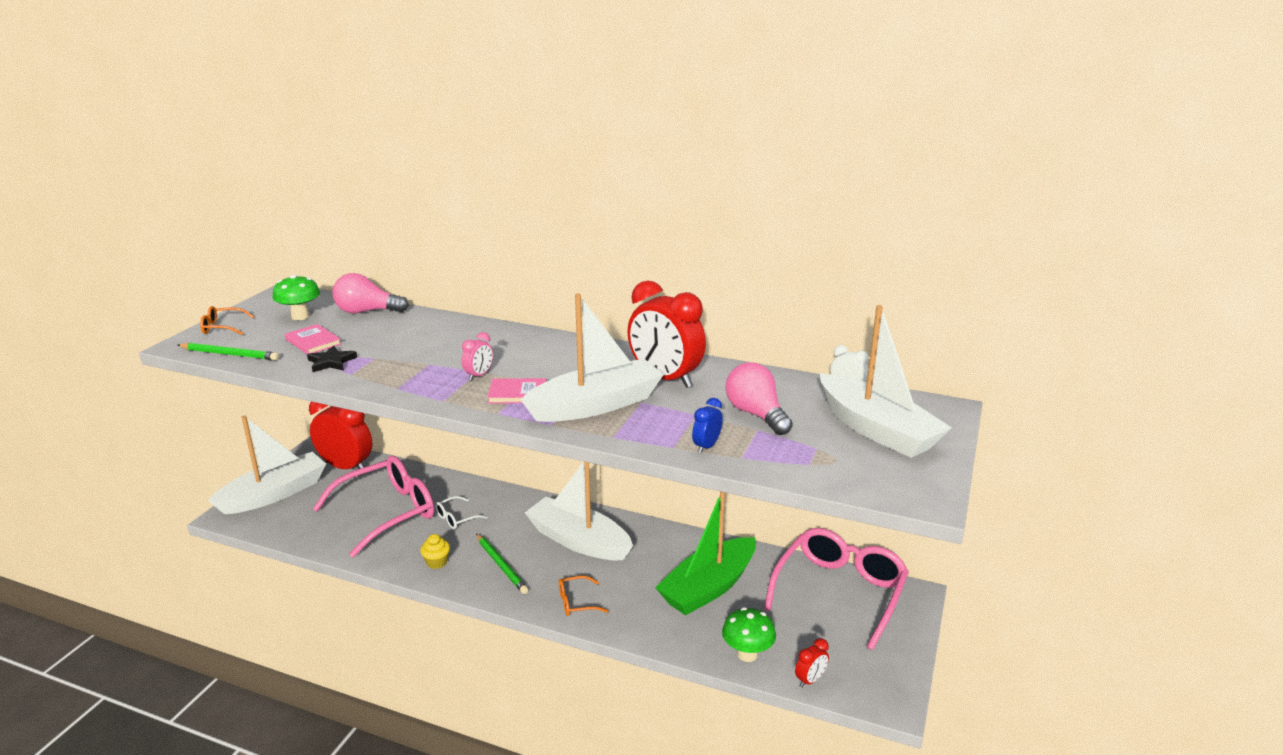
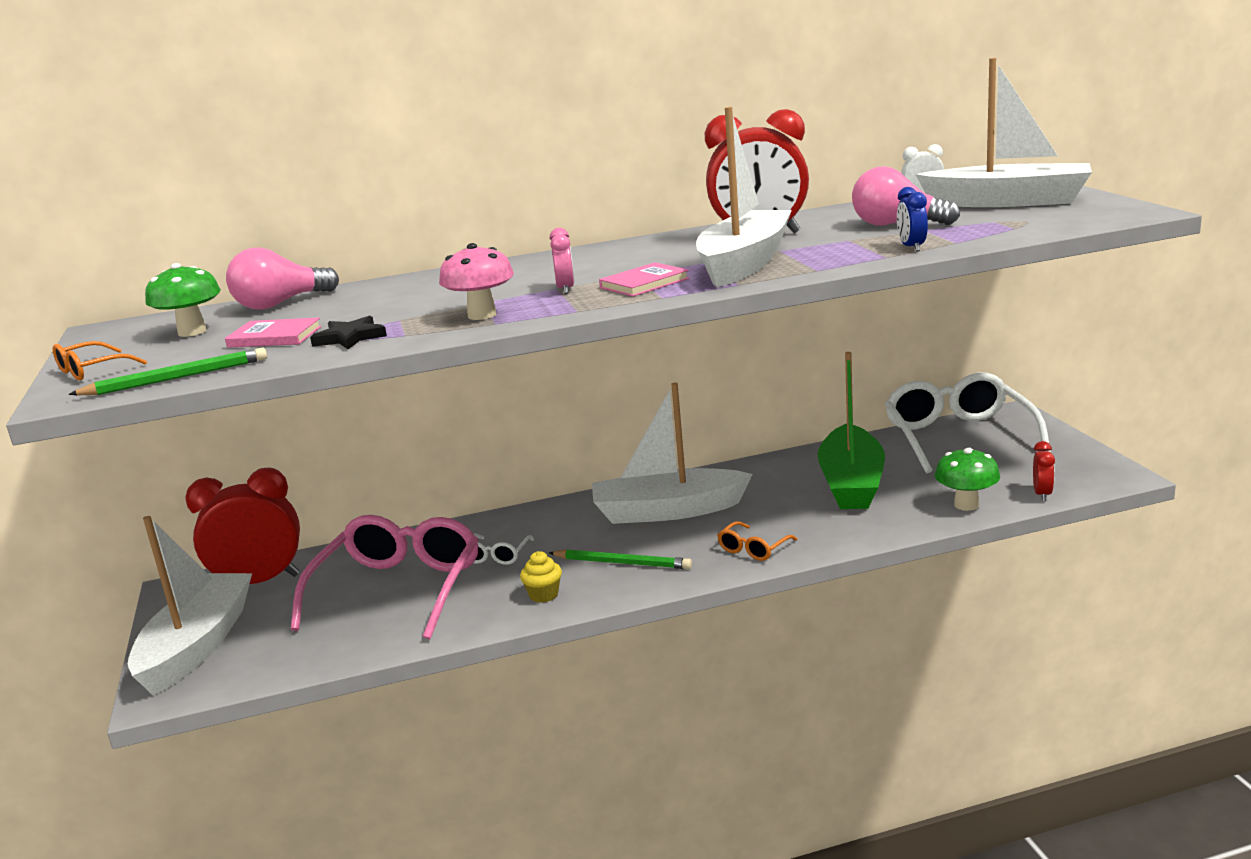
camera: 35 degrees left, 5 degrees down
pink glasses [764,528,909,650] -> white glasses [885,373,1051,473]
none -> pink mushroom [439,243,514,320]

